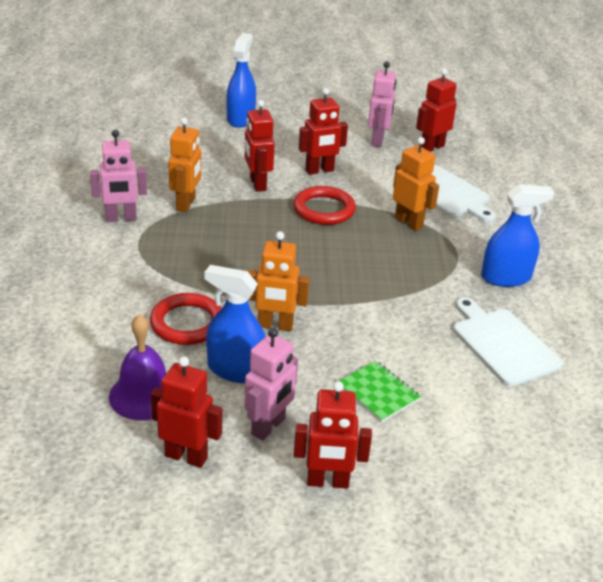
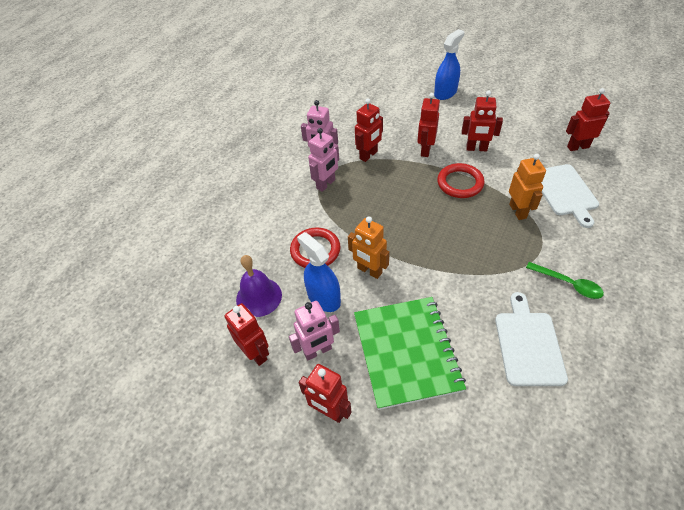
camera: 35 degrees right, 15 degrees up
orange robot [168,117,201,212] -> red robot [355,98,383,162]
green notebook [339,361,421,422] -> green notebook [354,297,466,410], size x2.13
pink robot [368,61,397,147] -> pink robot moved to [308,128,339,192]
blue spray bottle [481,184,555,287] -> green spoon [526,262,604,299]

